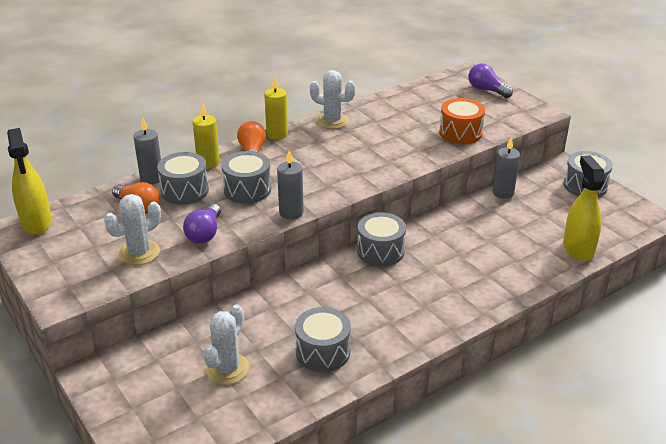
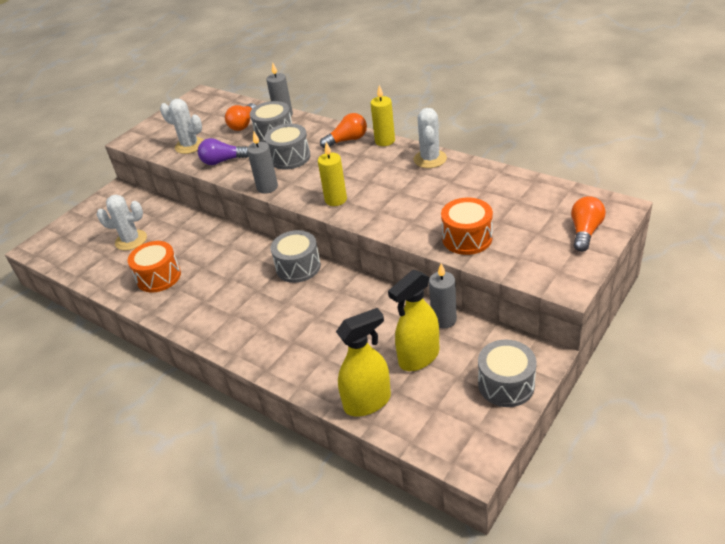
camera: 75 degrees right, 5 degrees up
yellow spray bottle [7,128,52,235] -> yellow spray bottle moved to [388,270,439,371]
yellow candle [193,103,220,169] -> yellow candle moved to [318,142,347,206]
grey drum [295,307,351,372] -> orange drum [128,241,181,292]
purple light bulb [468,63,513,98] -> orange light bulb [571,196,606,252]

